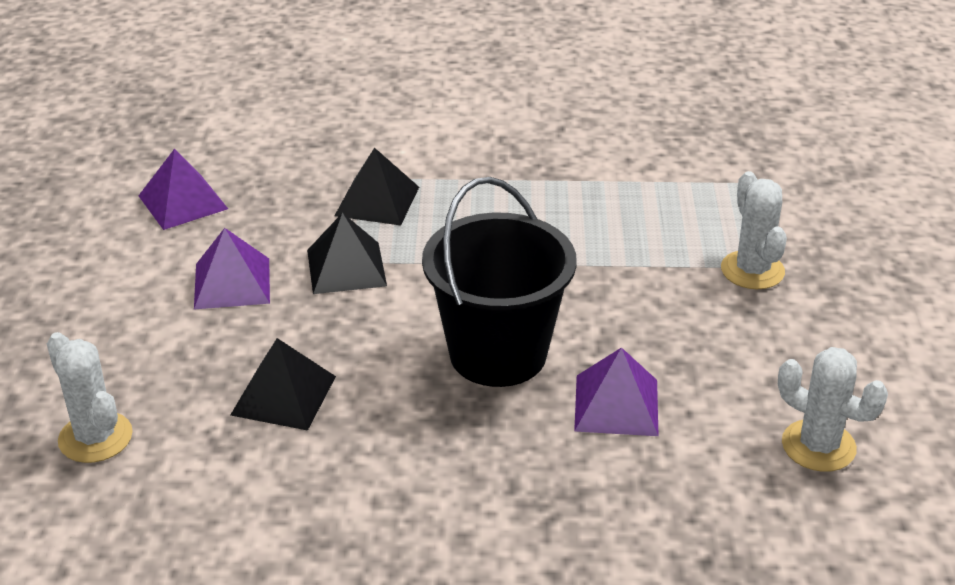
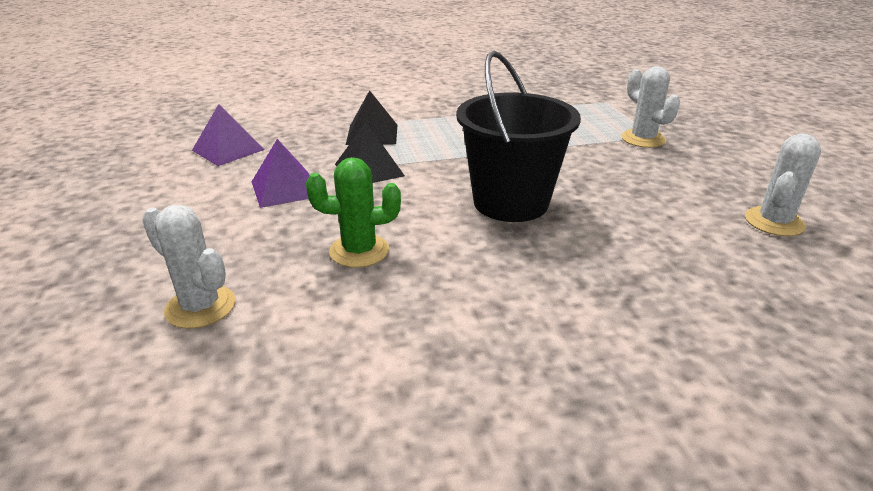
camera: 15 degrees left, 5 degrees down
black pyramid [230,338,336,431] -> green cactus [306,157,401,268]
purple pyramid [574,347,659,436] -> none
white cactus [778,347,888,472] -> white cactus turned 75 degrees counterclockwise [745,133,821,236]

